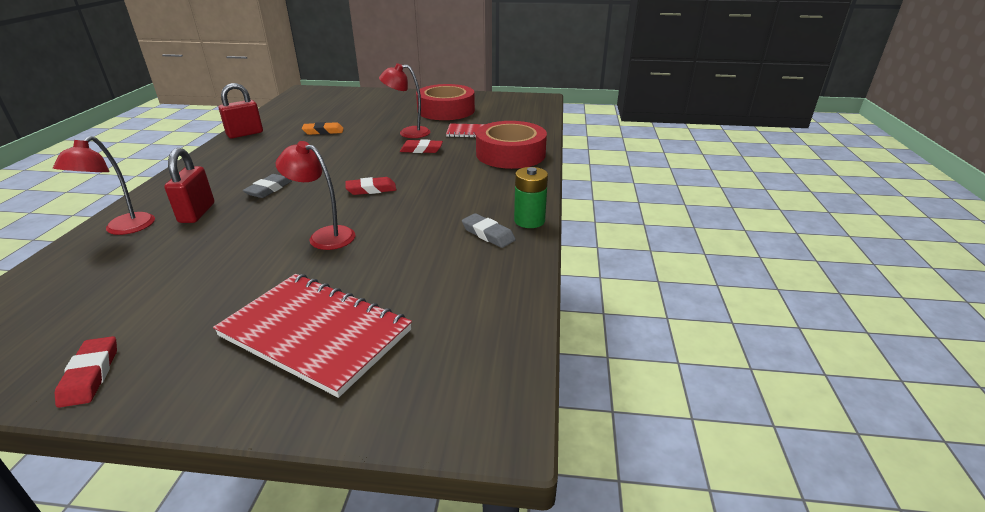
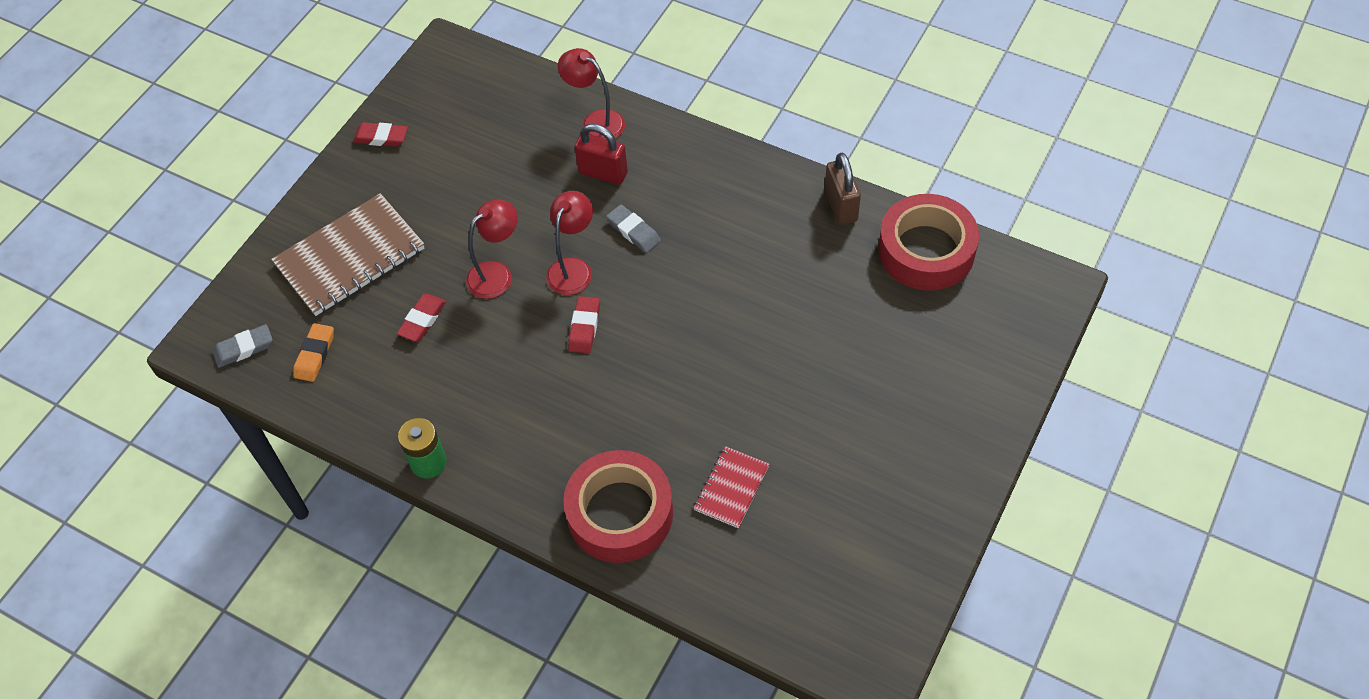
camera: 115 degrees right, 25 degrees up
red notebook [213,274,412,398] -> brown notebook [271,193,424,316]
red padlock [219,83,263,138] -> brown padlock [825,153,861,225]
orange eraser [302,122,344,135] -> orange eraser moved to [293,323,334,382]
red lamp [379,63,430,138] -> red lamp moved to [546,191,593,295]
red eraser [400,139,443,153] -> red eraser moved to [397,294,446,342]
red tape [416,84,475,120] -> red tape moved to [878,194,979,291]
grey eraser [462,213,516,248] -> grey eraser moved to [213,324,273,368]

